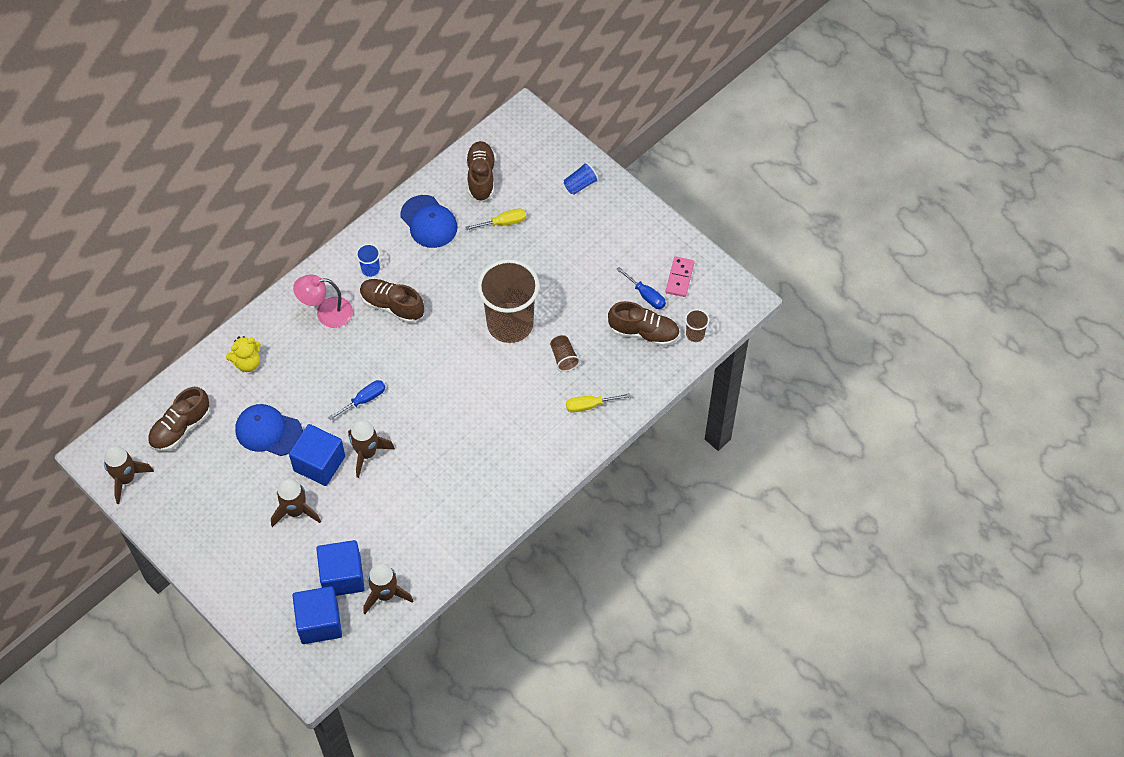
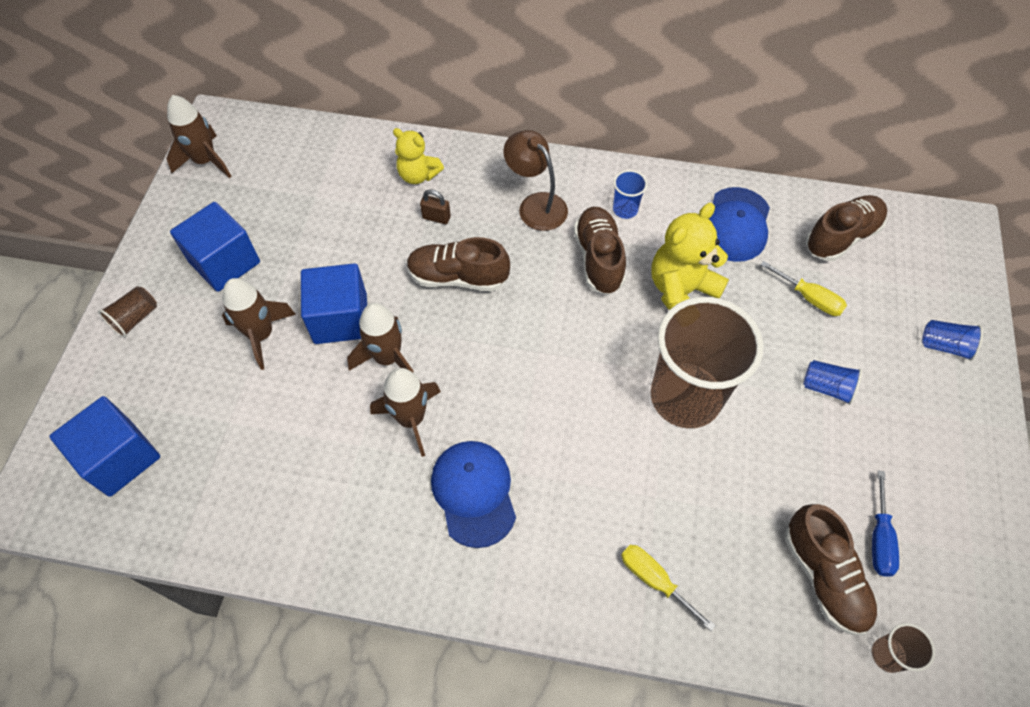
camera: 55 degrees right, 0 degrees up
brown shoe [148,387,210,452] -> brown shoe moved to [407,237,510,291]
blue cap [235,404,303,456] -> blue cap moved to [431,441,516,548]
pink lamp [293,274,353,328] -> brown lamp [503,130,568,231]
blue cube [316,540,365,596] -> blue cube moved to [170,202,260,292]
blue screwdriver [328,380,386,420] -> none
brown rocket [363,563,414,614] -> brown rocket moved to [370,368,441,457]
brown cup [550,335,580,372] -> brown cup moved to [98,286,157,338]
pink domino [666,257,695,297] -> none
none -> brown padlock [420,189,451,224]
none -> yellow teddy bear [652,203,729,310]
none -> blue cup [803,360,862,405]

